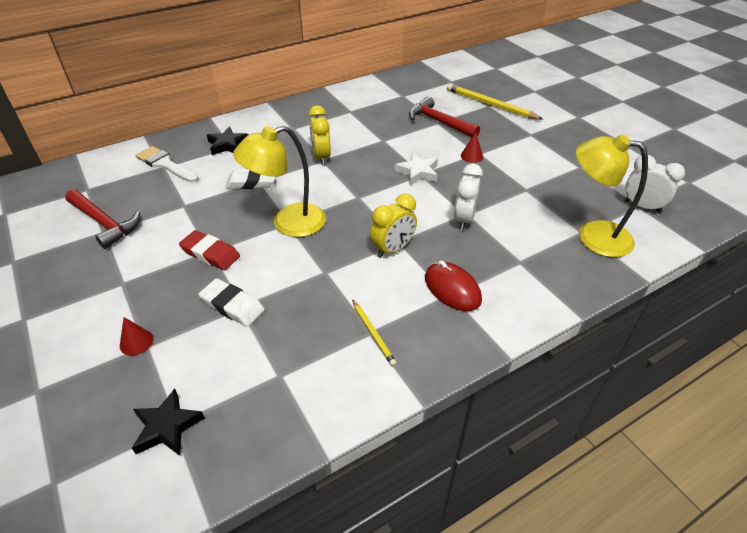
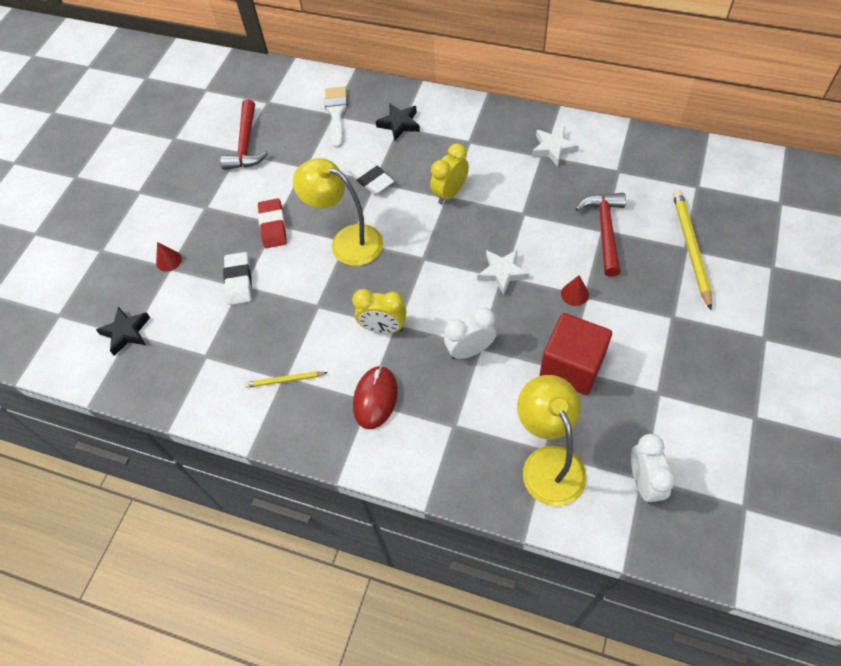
camera: 55 degrees right, 15 degrees up
yellow pencil [352,299,397,366] -> yellow pencil turned 60 degrees clockwise [245,371,328,388]
none -> white star [532,127,579,167]
none -> red cube [540,313,612,395]

